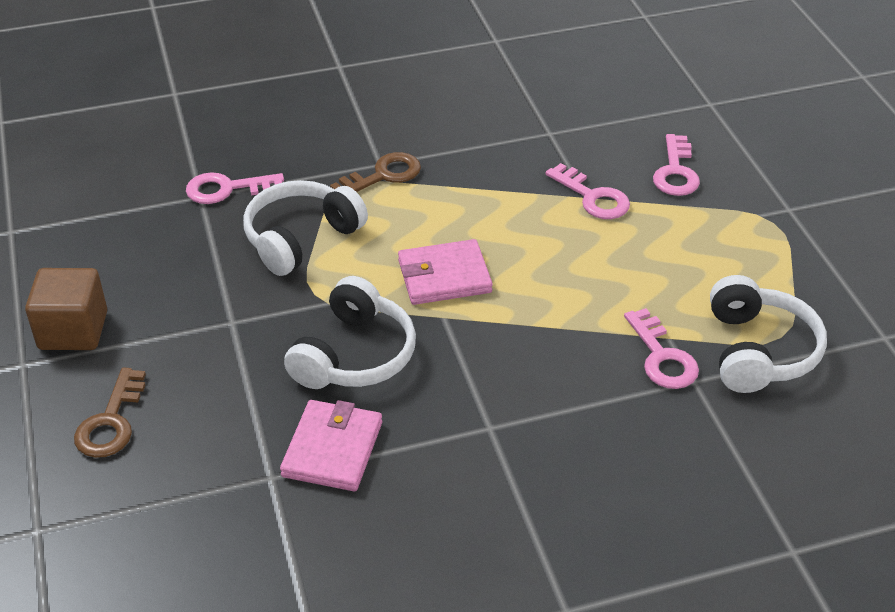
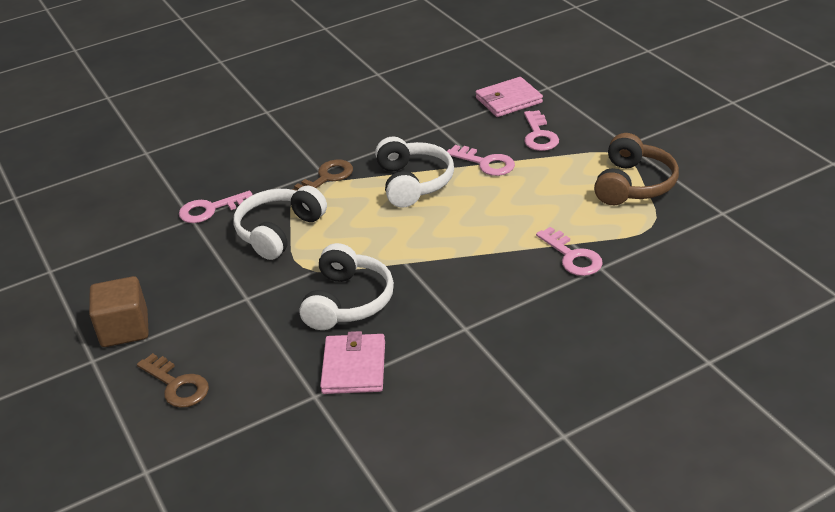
camera: 10 degrees left, 5 degrees down
brown key [74,367,146,458] -> brown key turned 45 degrees counterclockwise [137,353,209,408]
pink wallet [398,239,493,305] -> pink wallet moved to [476,77,543,117]
white headphones [710,275,827,393] -> white headphones moved to [375,137,454,208]
none -> brown headphones [594,133,679,205]

